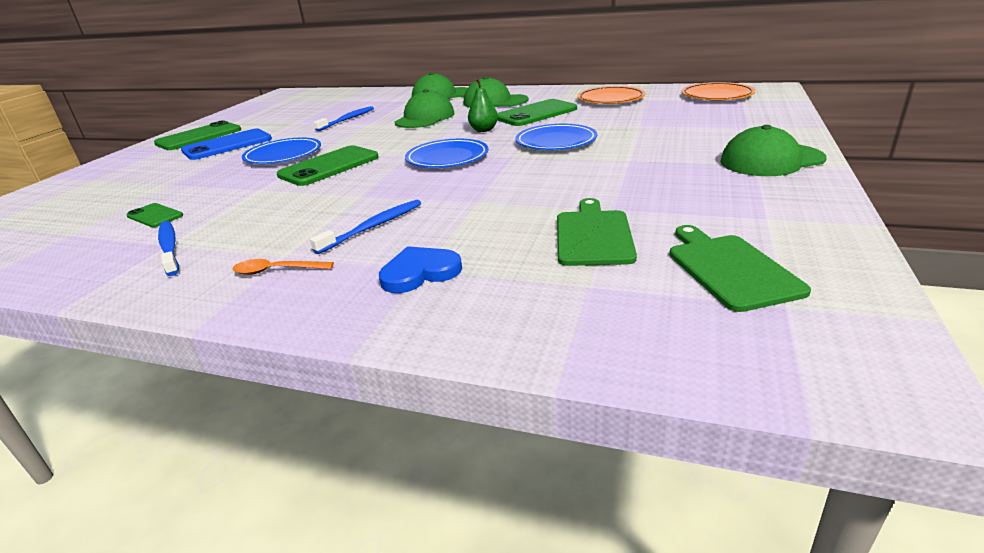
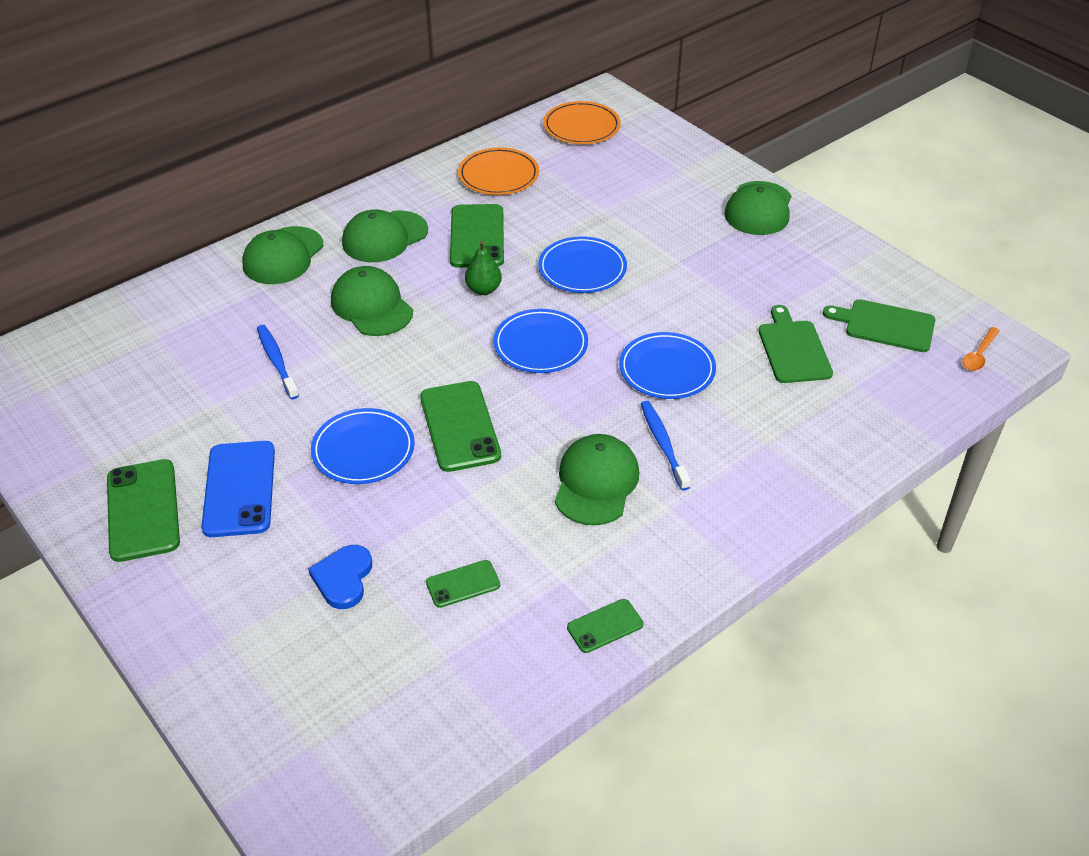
camera: 60 degrees left, 15 degrees up
blue toothbrush [158,221,179,276] -> none
orange spoon [233,259,334,275] -> orange spoon moved to [962,327,1000,371]
blue heart [379,246,462,293] -> blue heart moved to [308,545,372,609]
green cutting board [557,198,637,266] -> green cutting board turned 45 degrees clockwise [758,305,833,383]
none -> green cap [555,434,639,526]
none -> green phone [567,599,643,653]
none -> blue plate [619,332,716,399]

